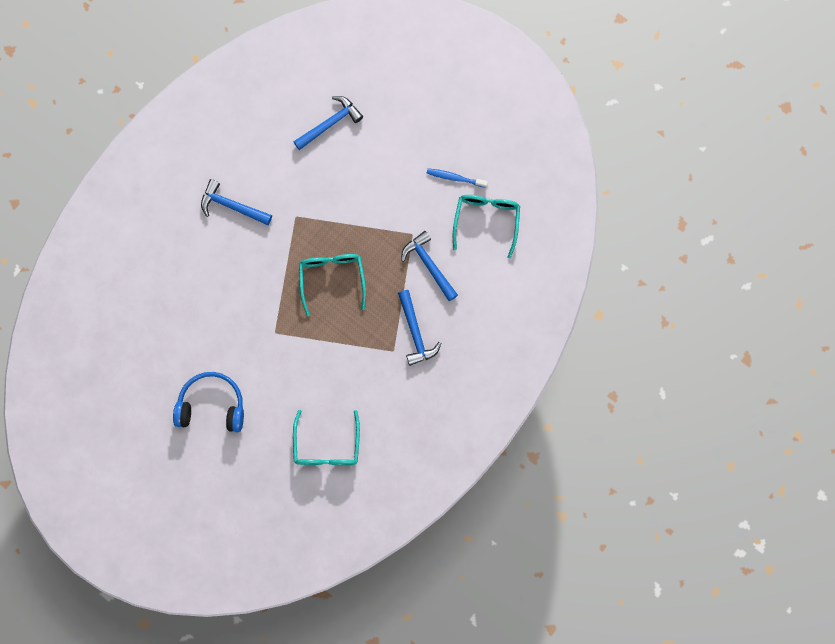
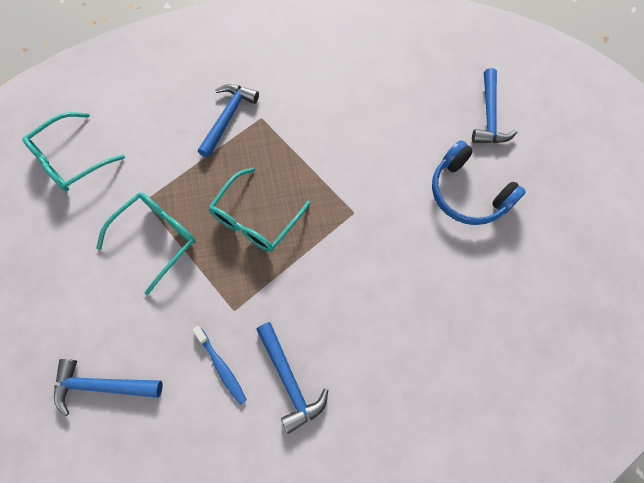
camera: 140 degrees left, 10 degrees down
turquoise glasses [293,410,360,465] -> turquoise glasses moved to [96,192,196,295]
blue hammer [402,231,458,301] -> blue hammer moved to [472,68,518,143]
blue toothbrush [427,168,488,188] -> blue toothbrush moved to [192,326,247,405]

